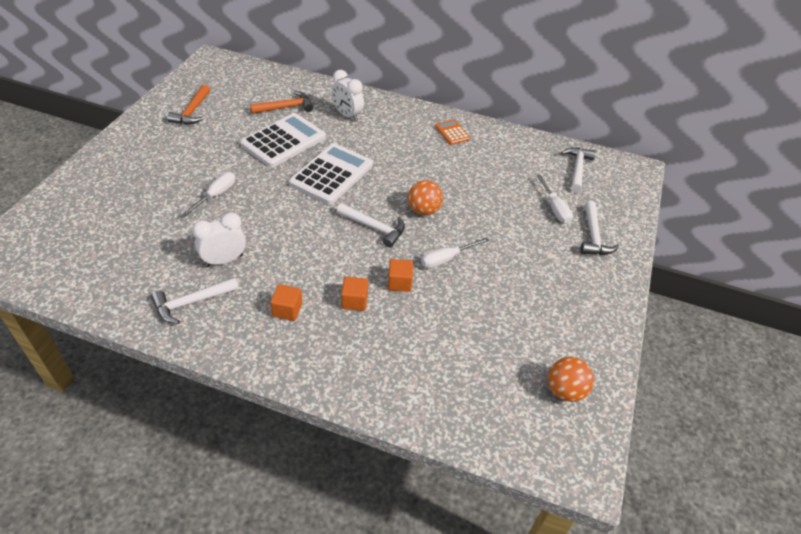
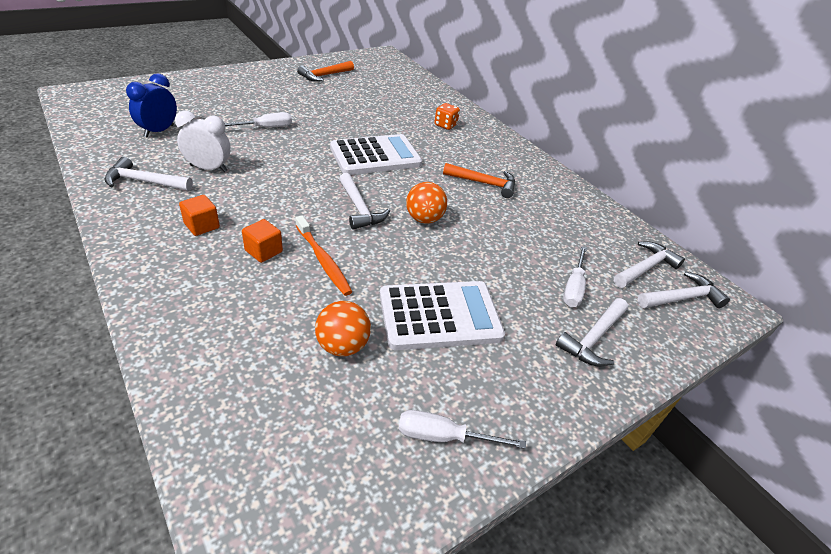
camera: 35 degrees right, 5 degrees down
white calculator [240,113,326,168] -> white calculator moved to [380,281,505,350]
orange hammer [250,91,313,114] -> orange hammer moved to [443,163,515,198]
white clock [331,70,364,122] -> orange dice [434,103,460,130]
orange cube [388,259,413,292] -> orange toothbrush [295,215,352,296]
white screwdriver [421,237,489,268] -> white screwdriver moved to [398,410,526,449]
orange calculator [435,120,470,145] -> none
orange ball [548,357,594,402] -> orange ball moved to [315,301,371,356]
none -> blue clock [126,73,177,138]
none -> white hammer [637,272,730,308]

